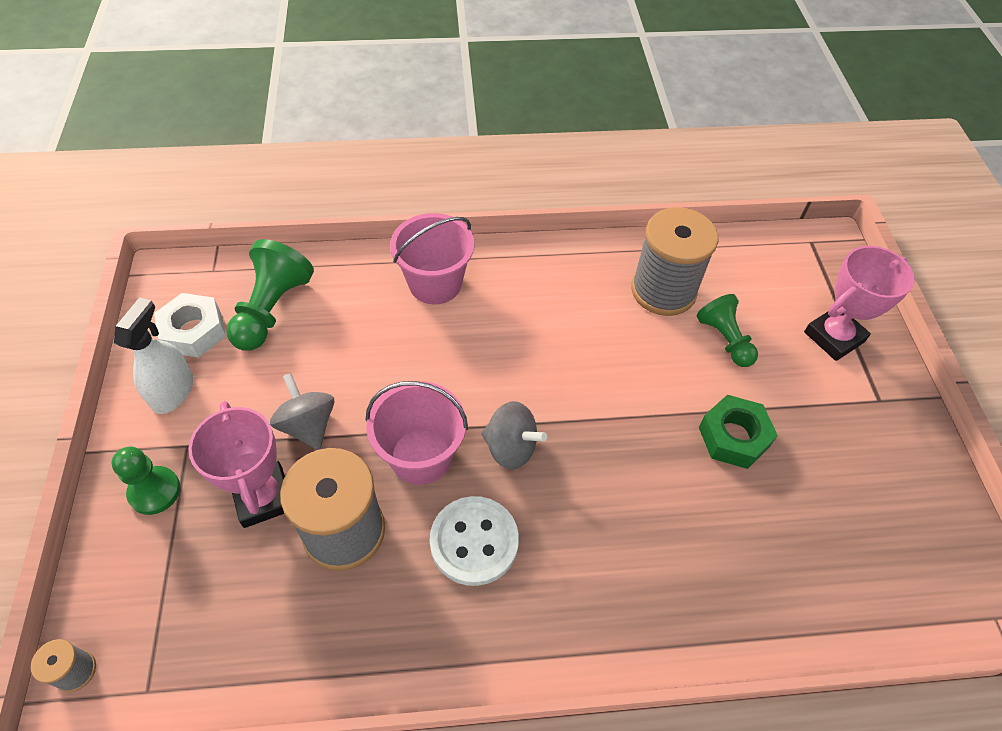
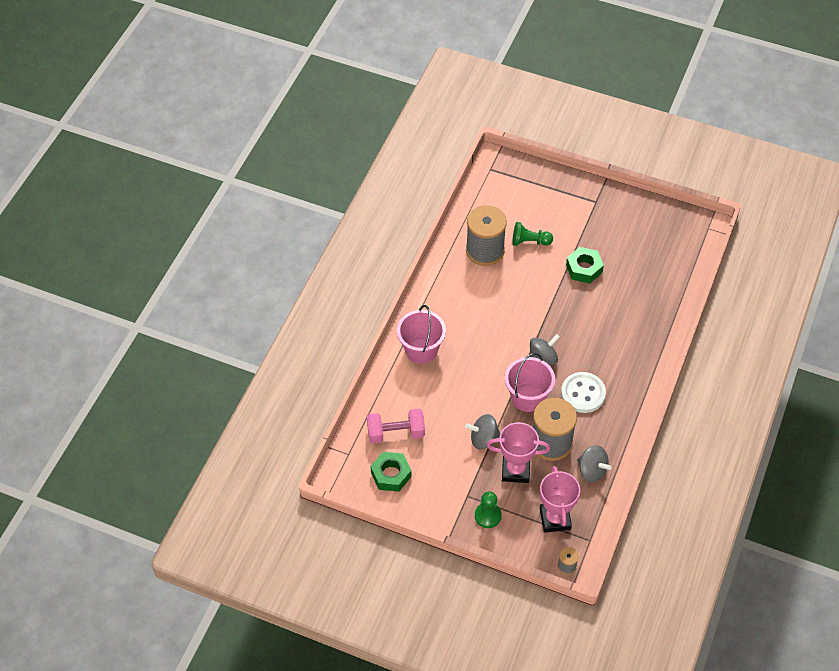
camera: 60 degrees left, 0 degrees up
white spray bottle [114,297,193,414] -> none
white nut [154,293,226,358] -> green nut [371,452,411,492]
green pawn [226,239,314,351] -> pink dumbbell [367,409,425,444]
pink trophy [804,246,915,361] -> pink trophy moved to [540,466,580,533]
none -> grey spinning top [577,445,612,482]

